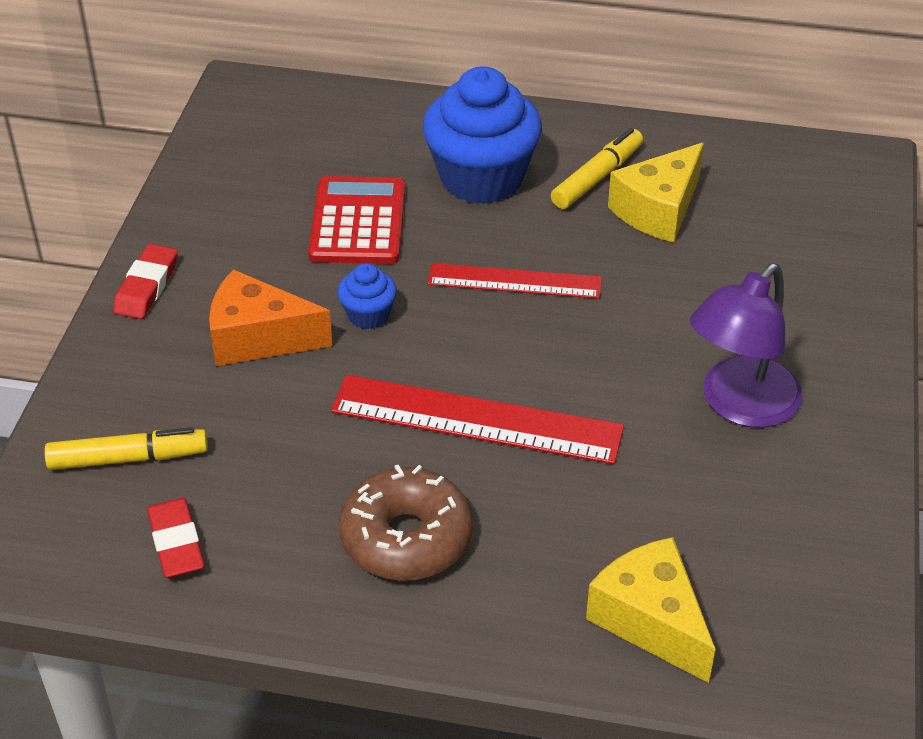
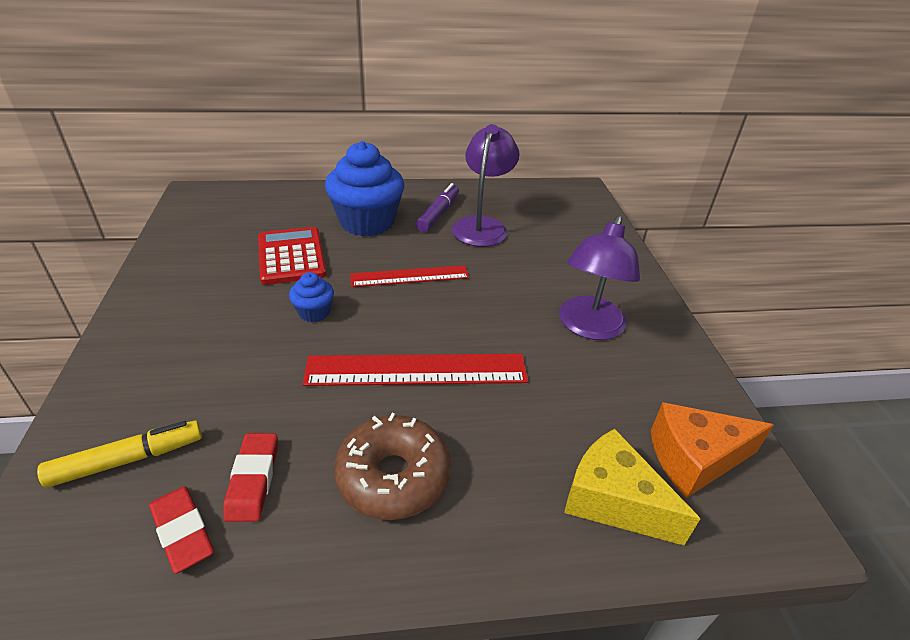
camera: 20 degrees left, 5 degrees down
red eraser [113,244,178,319] -> red eraser moved to [223,433,278,522]
orange cheese [209,269,333,366] -> orange cheese moved to [651,402,774,498]
yellow marker [551,128,643,209] -> purple marker [416,183,459,232]
yellow cheese [608,143,704,243] -> purple lamp [452,124,519,247]

